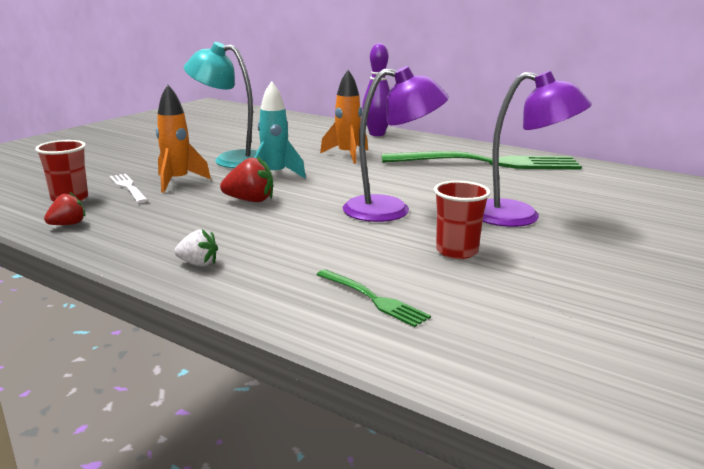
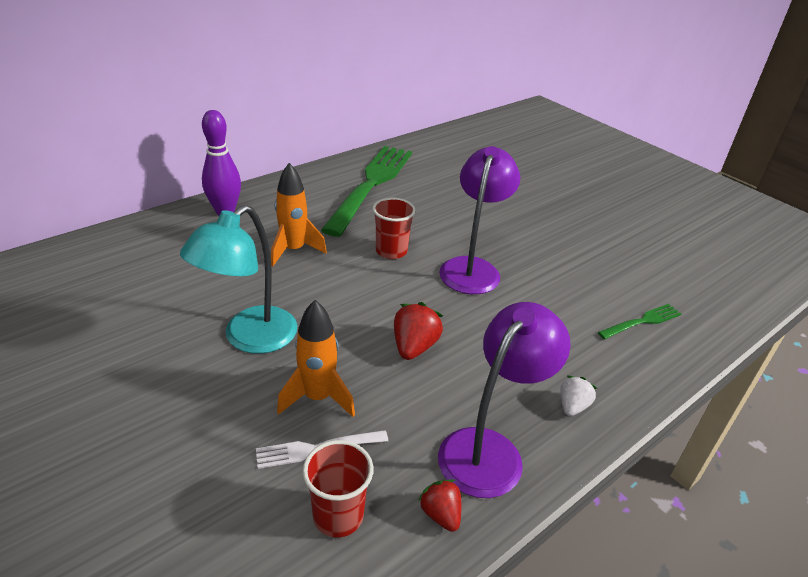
camera: 75 degrees left, 15 degrees up
turquoise rocket [254,81,306,178] -> none
red cup [434,181,491,259] -> red cup moved to [373,197,416,259]
purple lamp [483,71,592,227] -> purple lamp moved to [438,302,571,498]

